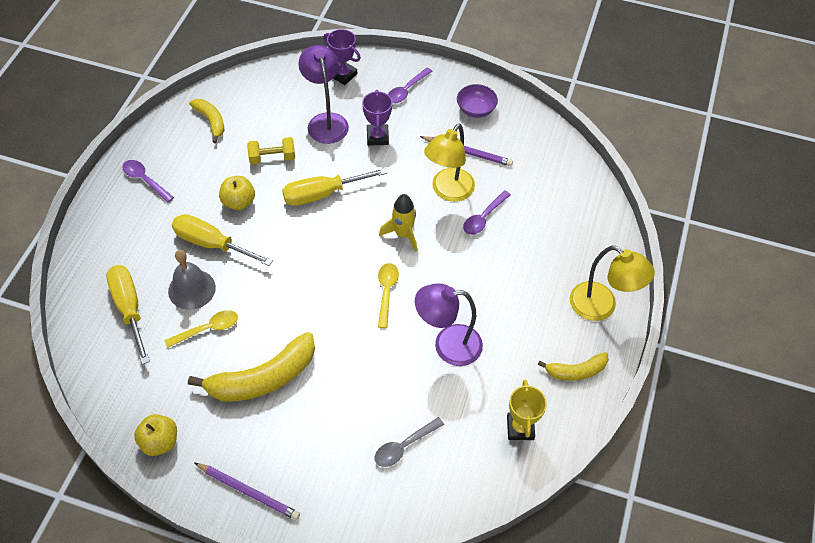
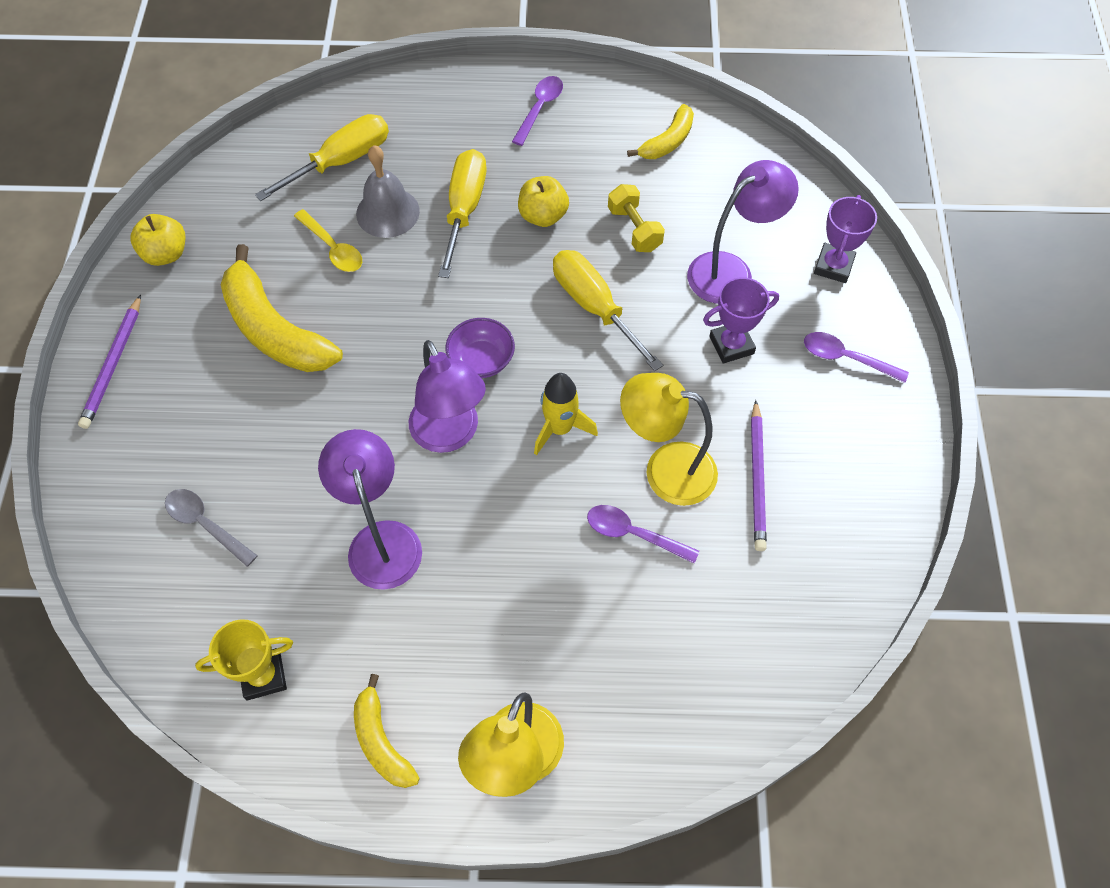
camera: 75 degrees right, 5 degrees up
yellow spoon [378,263,399,328] -> purple lamp [409,340,486,453]
purple bowl [457,84,498,118] -> purple bowl moved to [446,318,515,378]

